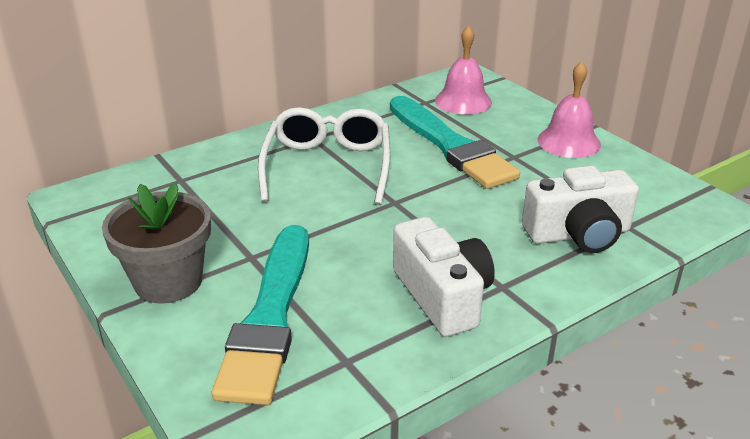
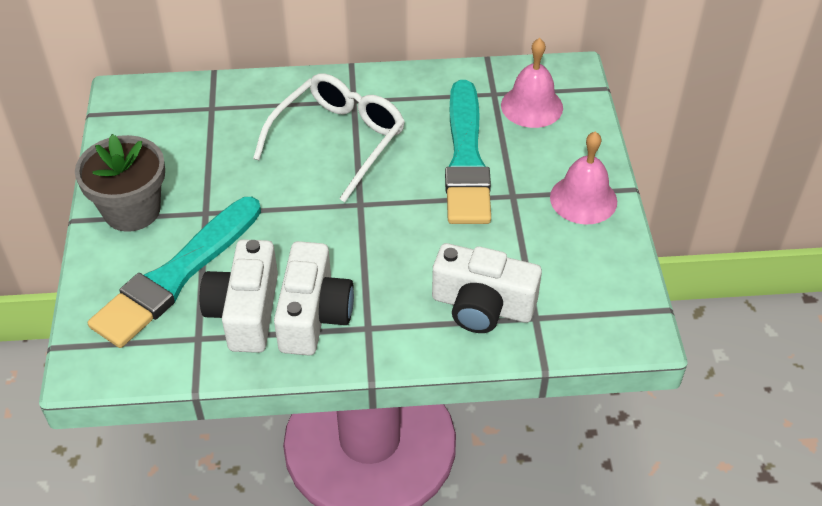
camera: 30 degrees right, 15 degrees up
none -> white camera [200,239,278,353]

